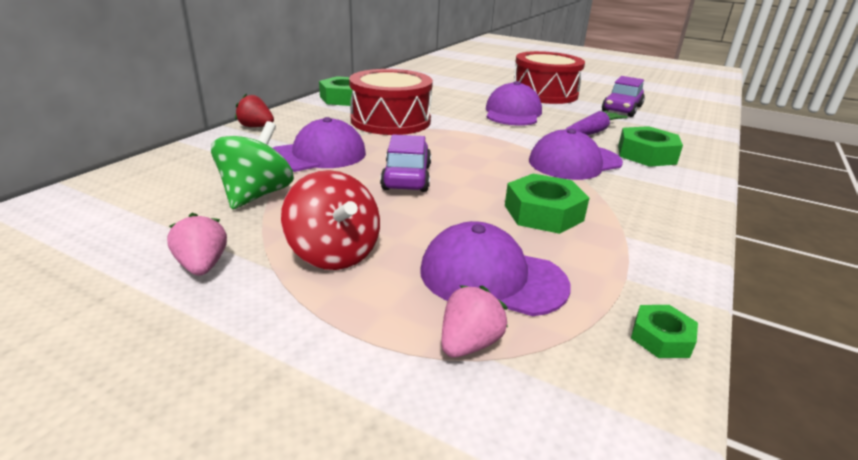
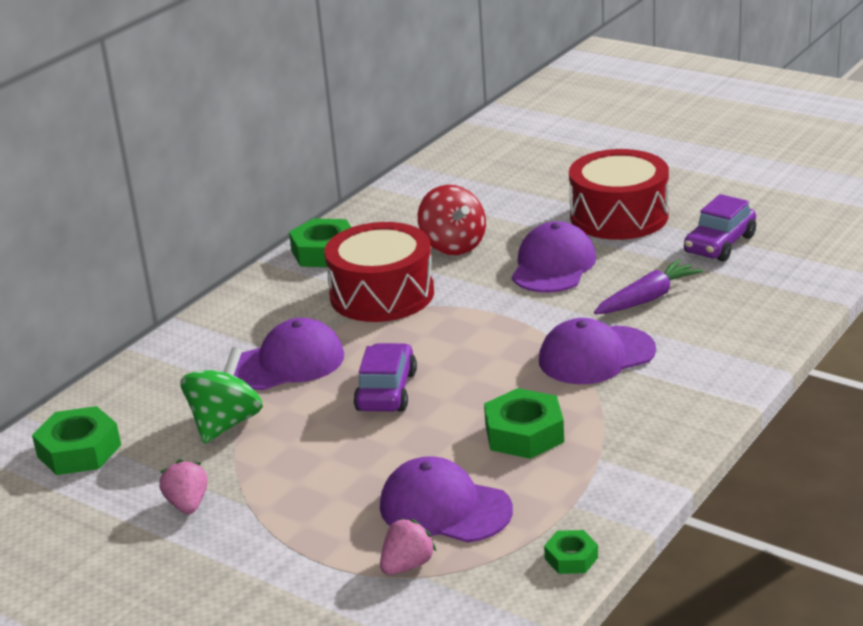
camera: 10 degrees right, 0 degrees up
red strawberry [235,94,274,127] -> none
red spinning top [281,170,380,270] -> red spinning top moved to [418,185,486,255]
green nut [618,126,683,167] -> green nut moved to [32,406,121,475]

